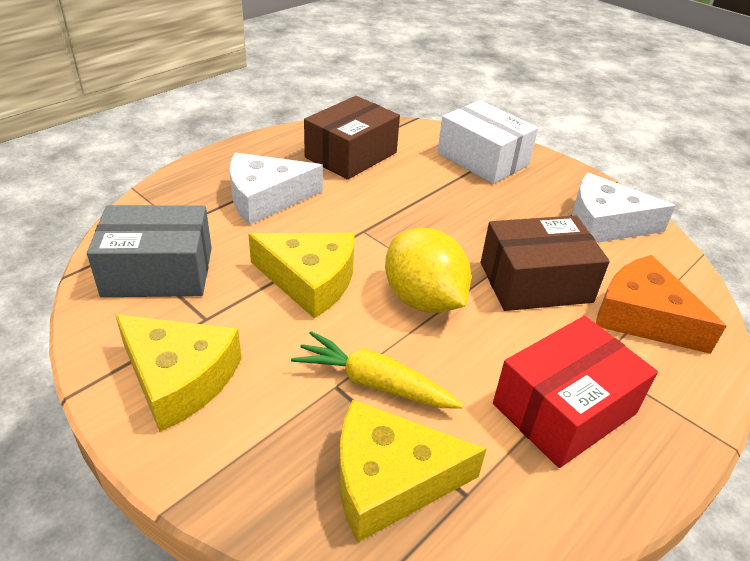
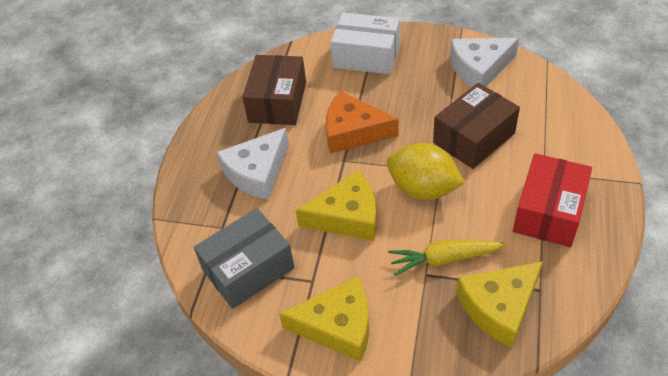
camera: 25 degrees left, 10 degrees up
orange cheese [596,255,727,354] -> orange cheese moved to [326,91,399,154]

